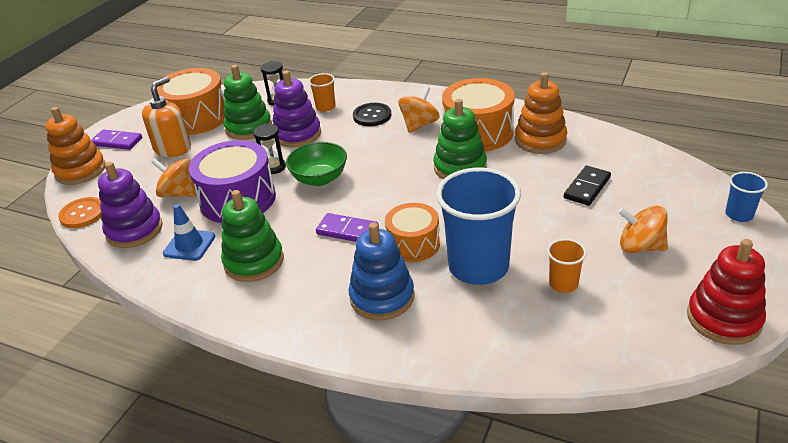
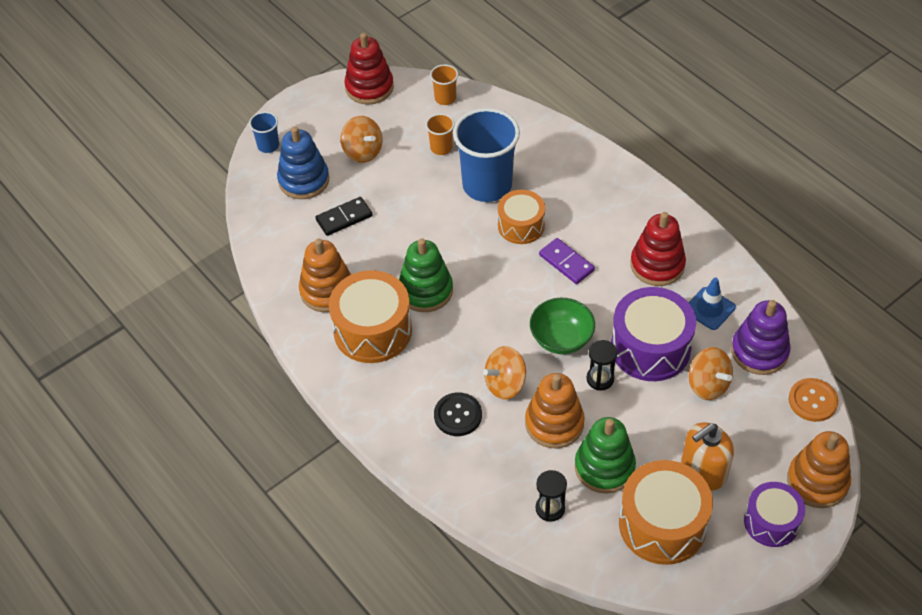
camera: 155 degrees left, 15 degrees up
purple domino [91,129,142,150] -> purple drum [744,482,805,547]
green stacking toy [221,190,284,282] -> red stacking toy [630,212,686,286]
purple stacking toy [273,71,321,147] -> orange stacking toy [525,373,585,448]
orange cup [309,73,336,112] -> orange cup moved to [430,64,458,105]
blue stacking toy [348,222,414,320] -> blue stacking toy moved to [277,127,329,199]
orange spinning top [398,86,440,133] -> orange spinning top moved to [483,346,526,400]

